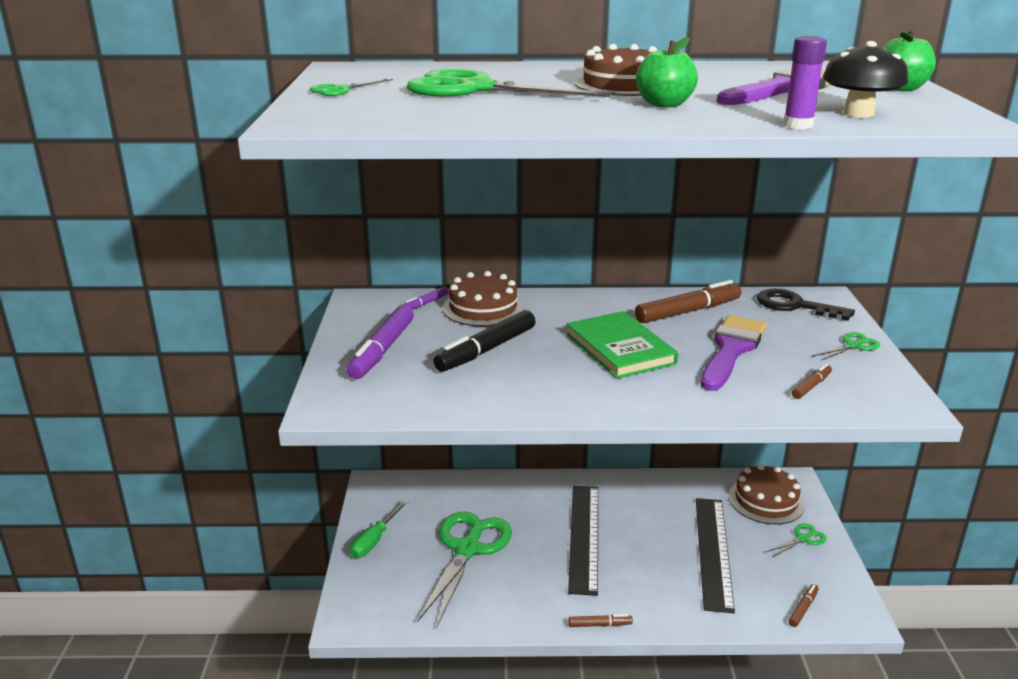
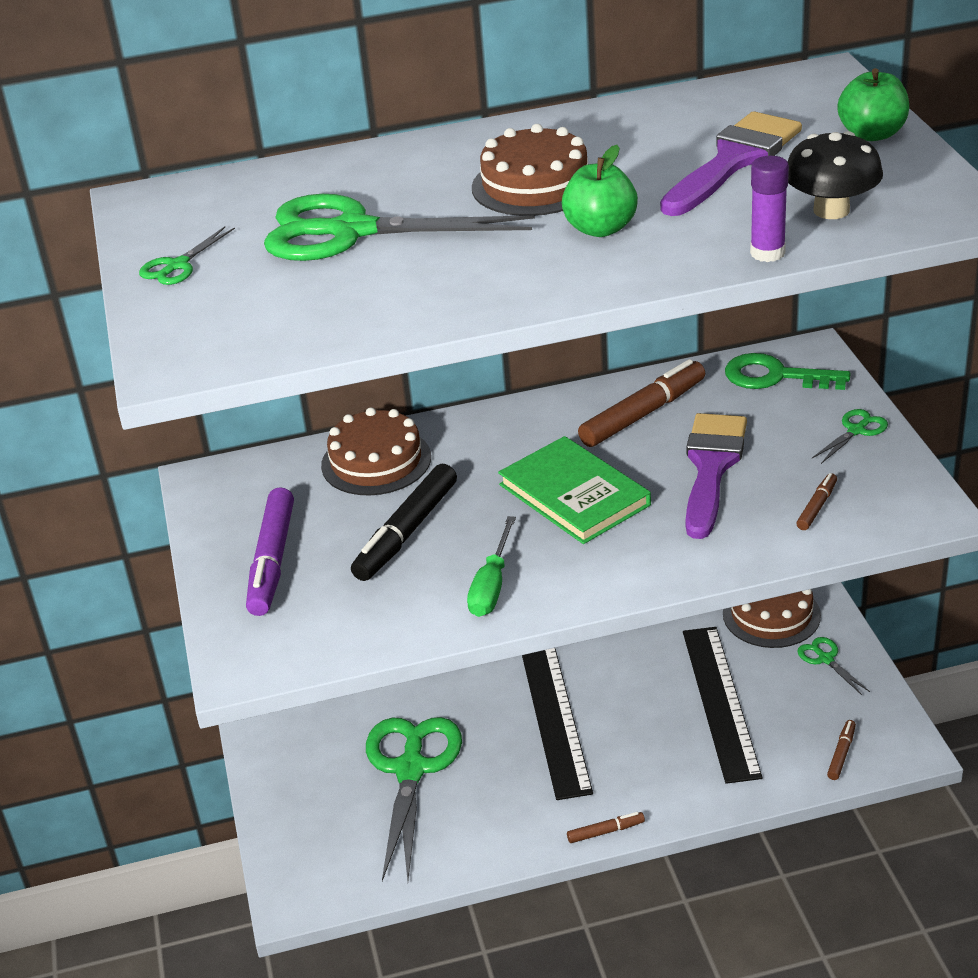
camera: 10 degrees left, 10 degrees up
green screwdriver [350,499,409,558] -> green screwdriver moved to [467,516,516,617]
purple marker [403,287,449,310] -> none
black key [757,289,855,321] -> green key [725,353,851,390]
green scissors [766,524,827,557] -> green scissors turned 75 degrees counterclockwise [797,637,870,695]

